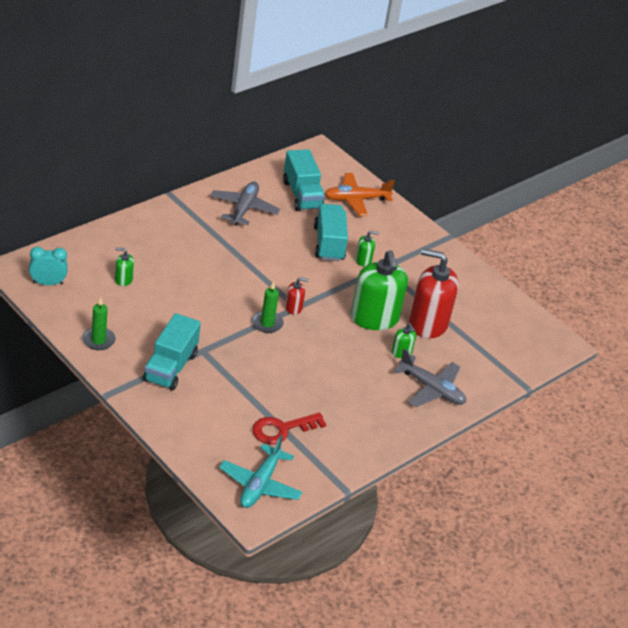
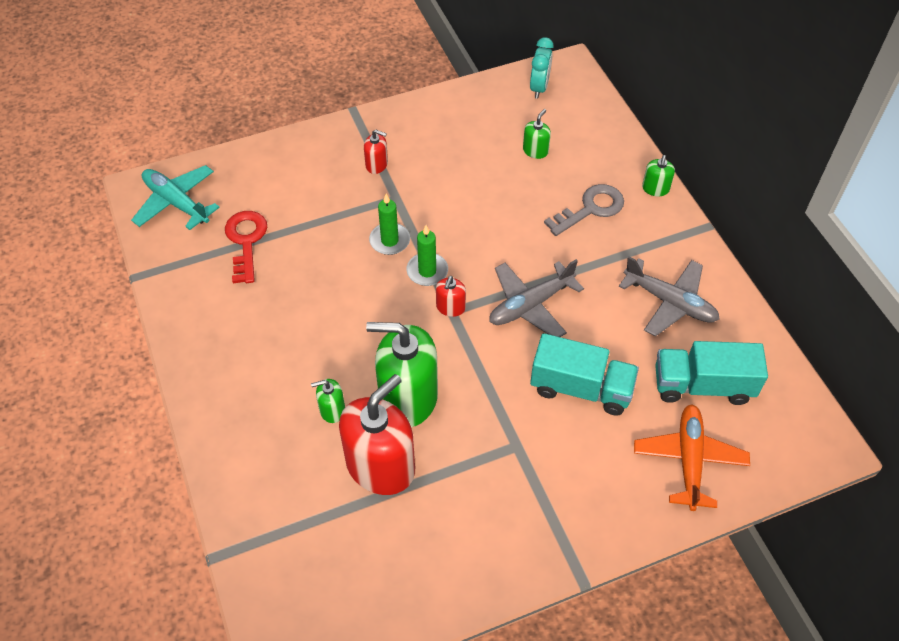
camera: 115 degrees right, 15 degrees up
green candle [82,297,116,350] -> green candle moved to [369,194,410,255]
turquoise truck [143,313,201,391] -> red soap dispenser [364,130,388,174]
green soap dispenser [355,231,379,267] -> green soap dispenser moved to [642,155,675,196]
grey plane [394,349,466,407] -> grey plane moved to [489,259,584,337]
none -> grey key [544,184,624,236]

